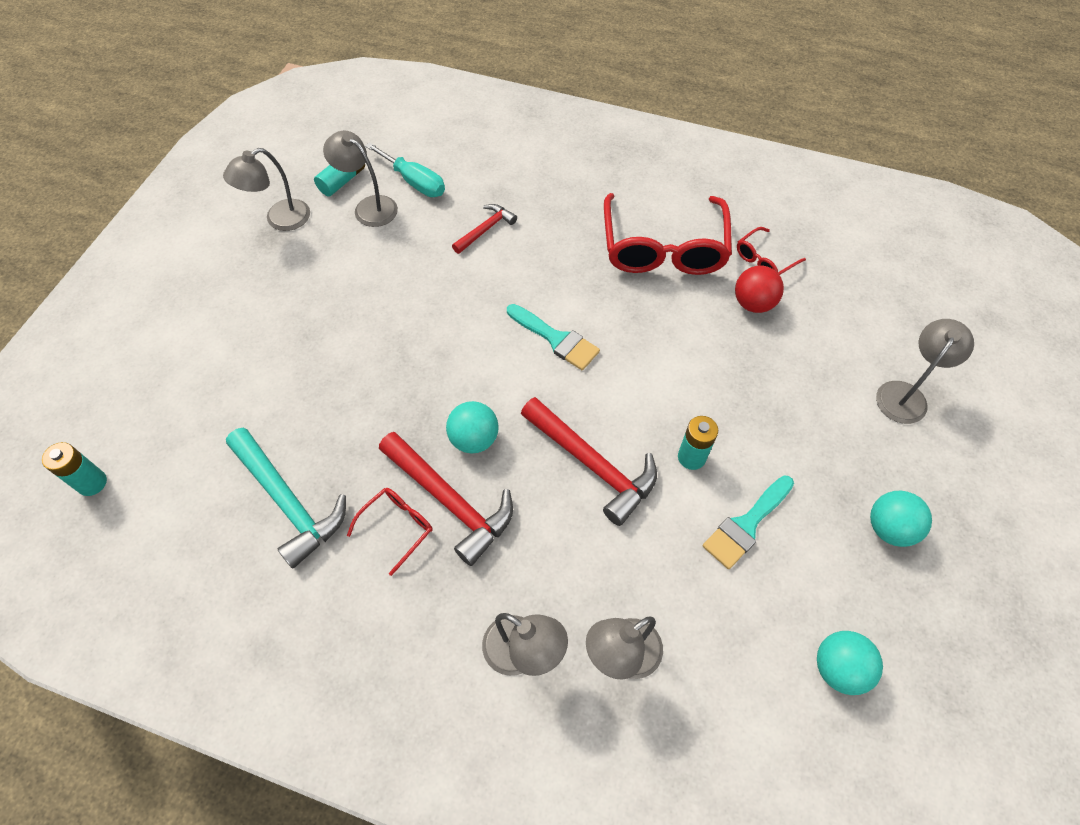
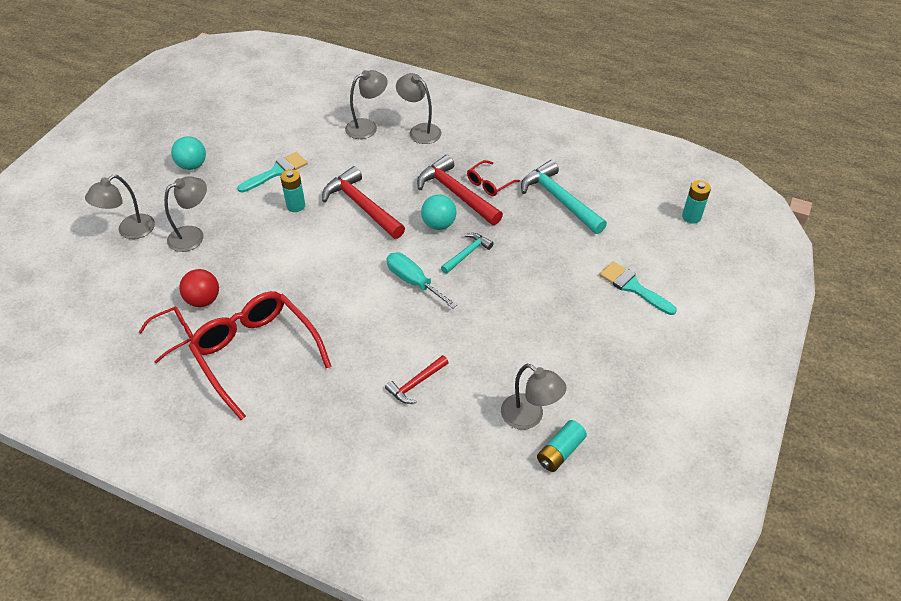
camera: 175 degrees left, 10 degrees down
grey lamp [223,148,310,231] -> grey lamp moved to [164,176,207,252]
turquoise screwdriver [365,142,445,197] -> turquoise screwdriver moved to [387,252,457,308]
turquoise brush [507,304,600,370] -> turquoise brush moved to [600,261,677,315]
red glasses [604,193,732,275] -> red glasses turned 45 degrees counterclockwise [189,291,331,420]
turquoise ball [817,631,883,695] -> none
none -> turquoise hammer [441,233,493,274]

